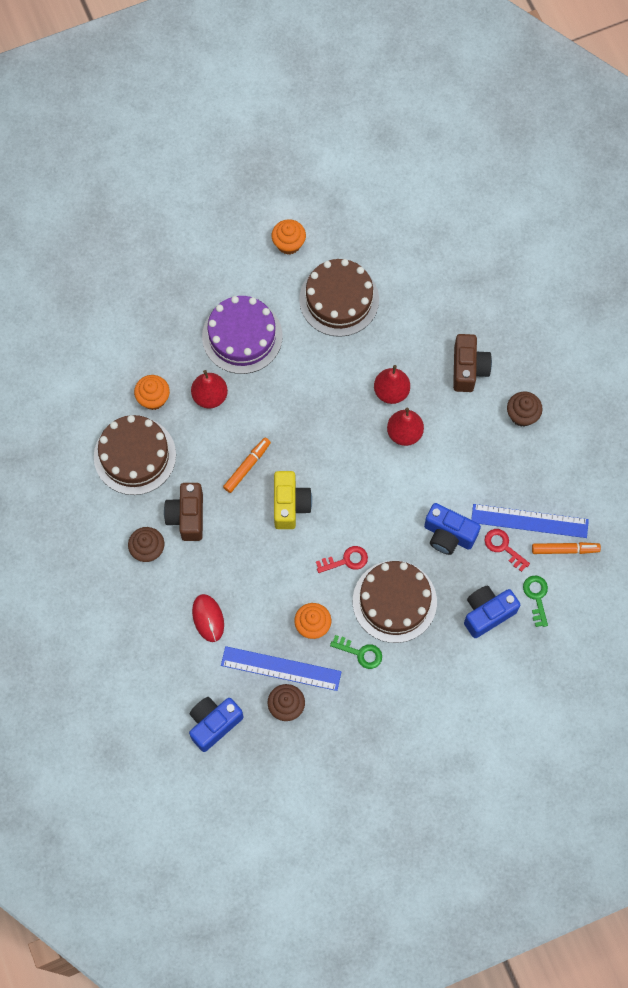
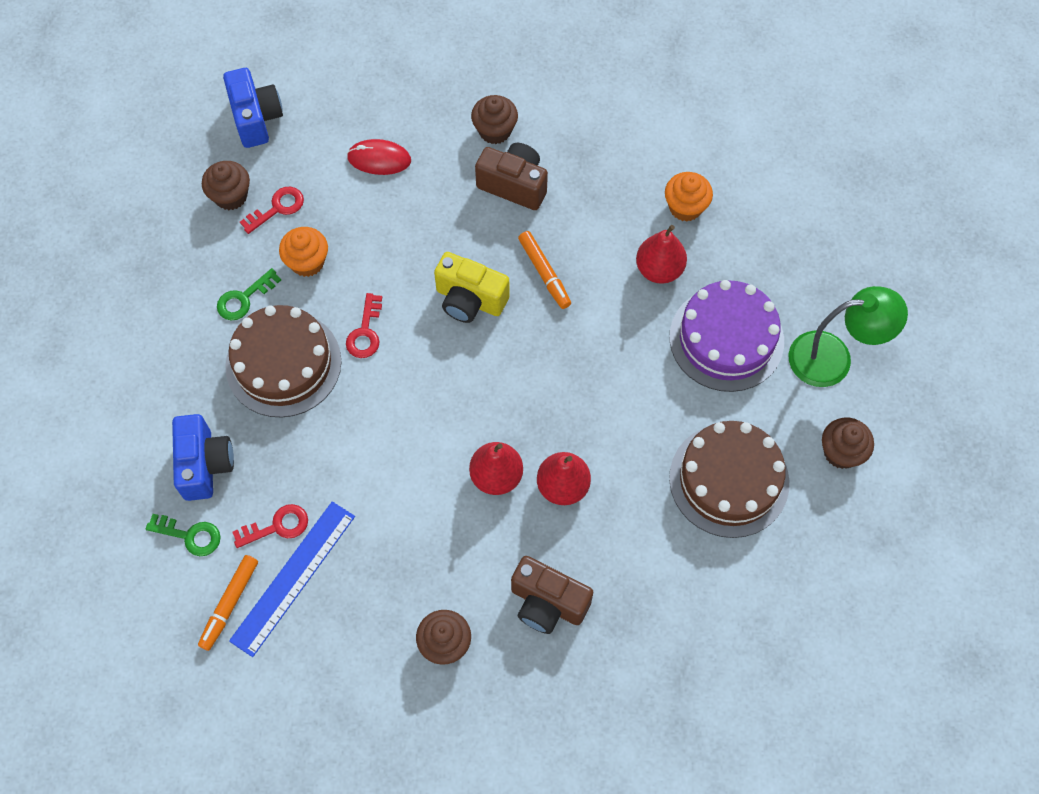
camera: 115 degrees right, 5 degrees down
brown cake [94,415,176,495] -> none
blue ruler [221,646,342,691] -> red key [240,187,304,234]
orange cupcake [272,219,306,255] -> brown cupcake [822,418,874,469]
blue camera [424,503,481,555] -> none
none -> green lamp [788,286,908,387]

